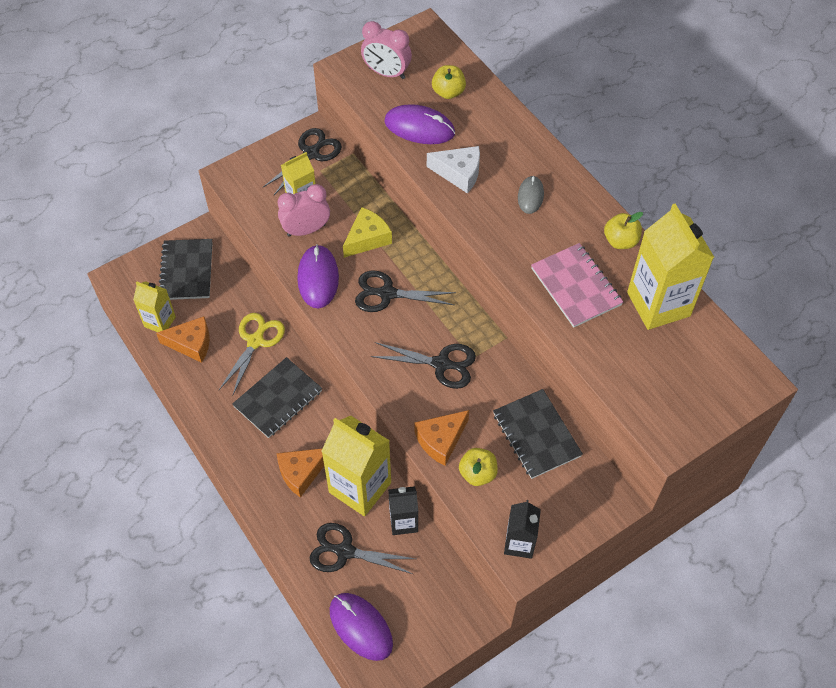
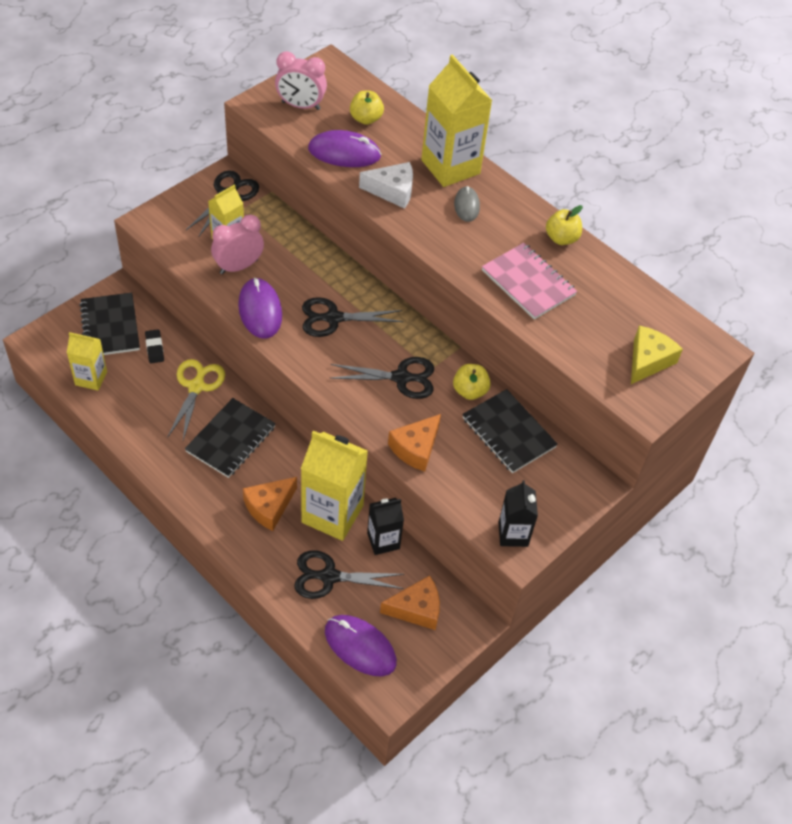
camera: 15 degrees left, 5 degrees down
orange cheese [156,316,210,363] -> orange cheese moved to [380,576,440,630]
yellow cheese [343,207,392,258] -> yellow cheese moved to [631,326,683,384]
yellow apple [459,448,498,486] -> yellow apple moved to [453,364,491,400]
yellow carton [627,204,714,330] -> yellow carton moved to [421,54,493,187]
none -> black eraser [145,329,164,363]

